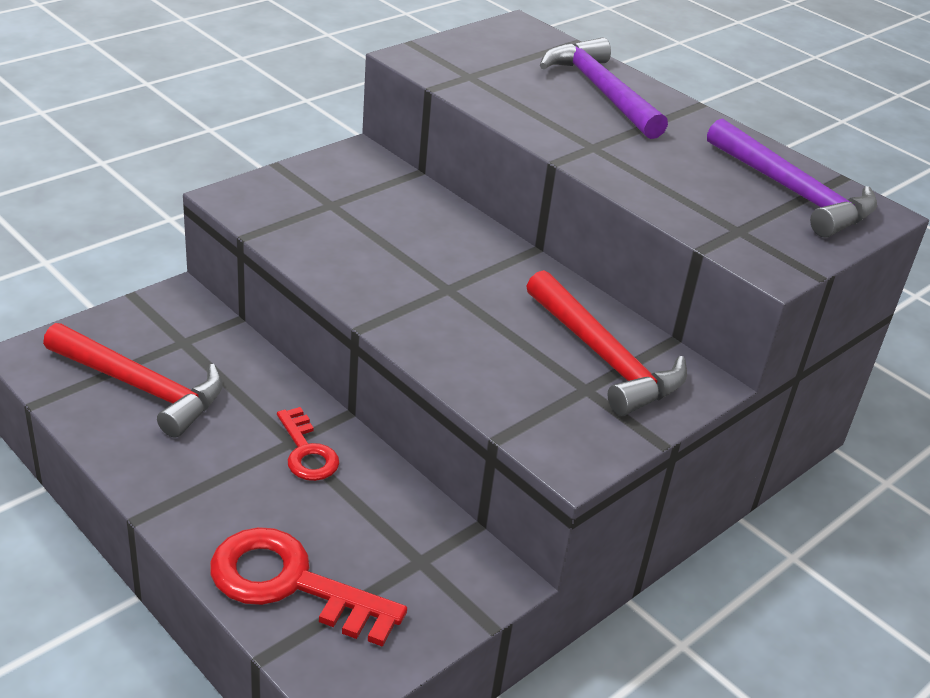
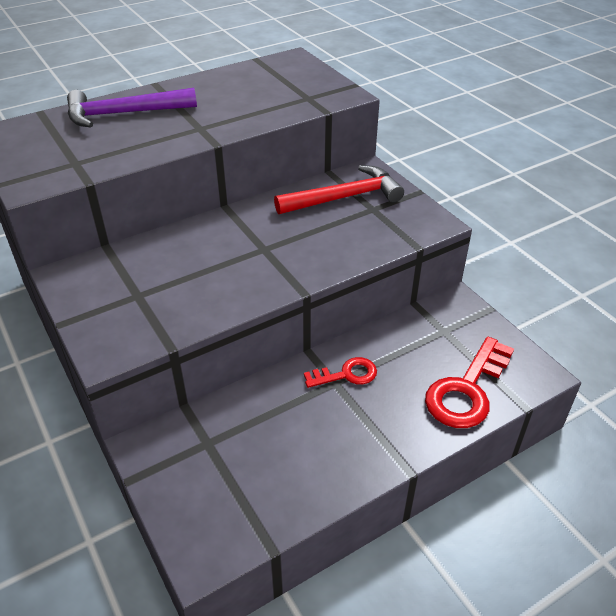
camera: 75 degrees left, 5 degrees up
red hammer [43,323,223,438] -> none
purple hammer [707,118,877,238] -> none

